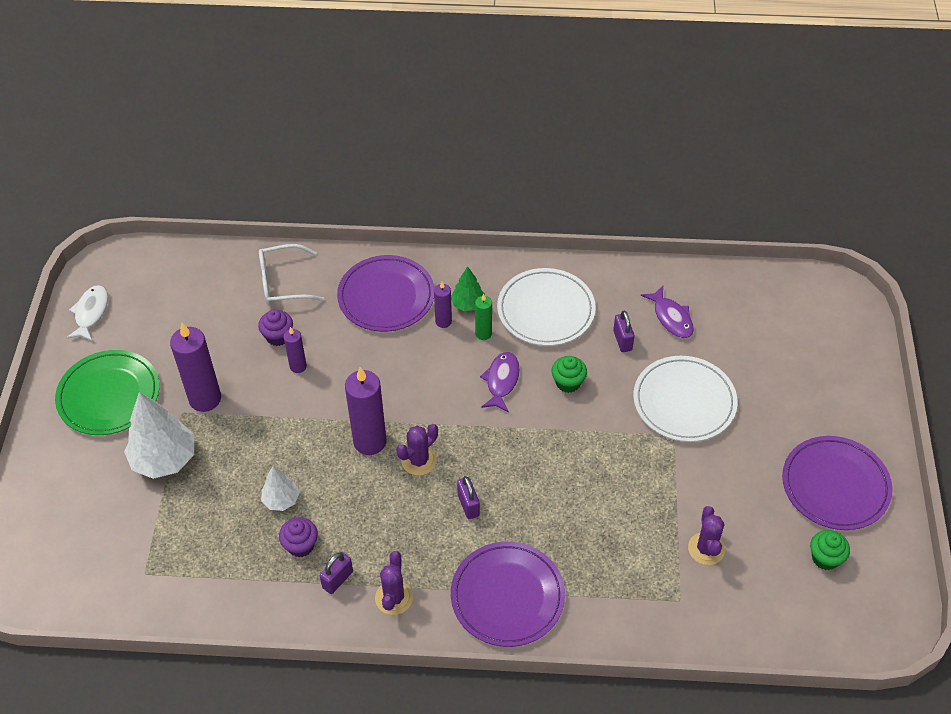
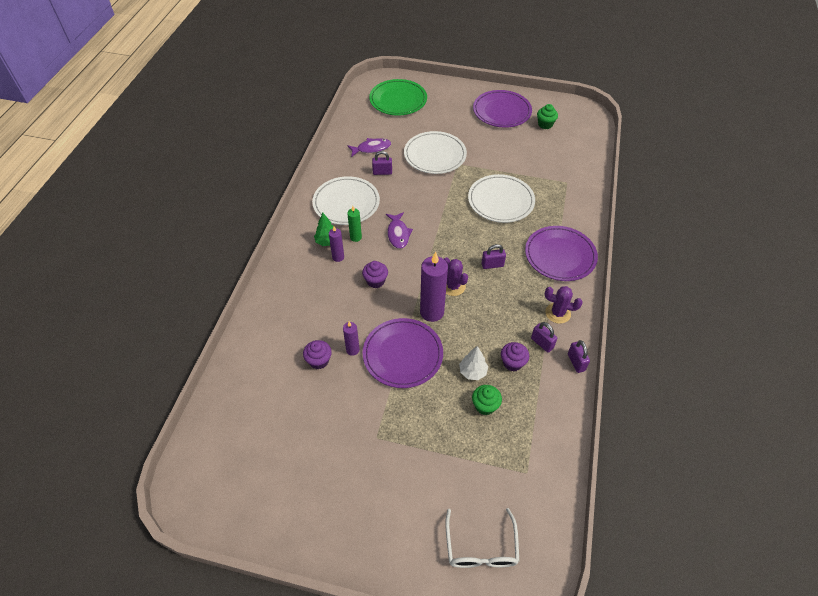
camera: 80 degrees left, 0 degrees up
green plate [55,350,160,435] -> green plate moved to [369,79,427,116]
white fish [66,285,108,341] -> none
white tree [124,392,194,479] -> none
purple candle [170,323,221,412] -> none
white glasses [259,244,324,305] -> white glasses moved to [445,508,519,568]
purple plate [337,255,434,332] -> purple plate moved to [363,318,443,388]
purple fish [480,352,520,412] -> purple fish turned 120 degrees counterclockwise [386,212,413,249]
green cupcake [552,356,587,393] -> green cupcake moved to [472,385,502,415]
purple cactus [688,506,725,565] -> none
none -> purple cupcake [362,261,388,288]
none -> white plate [468,174,535,223]
none -> purple padlock [568,340,590,373]

